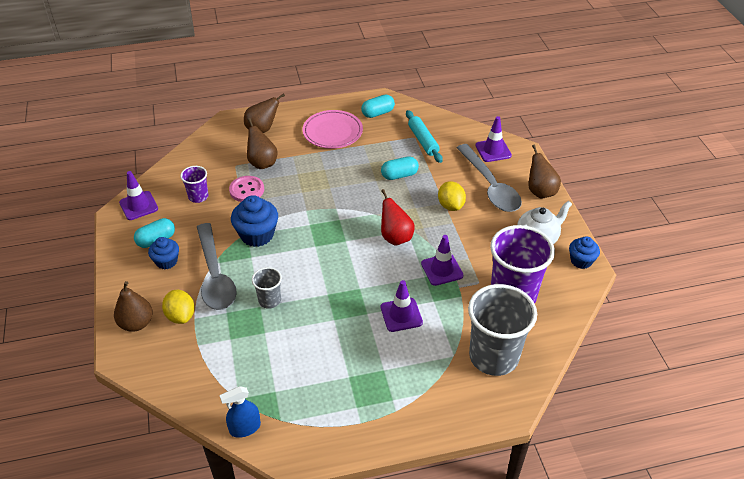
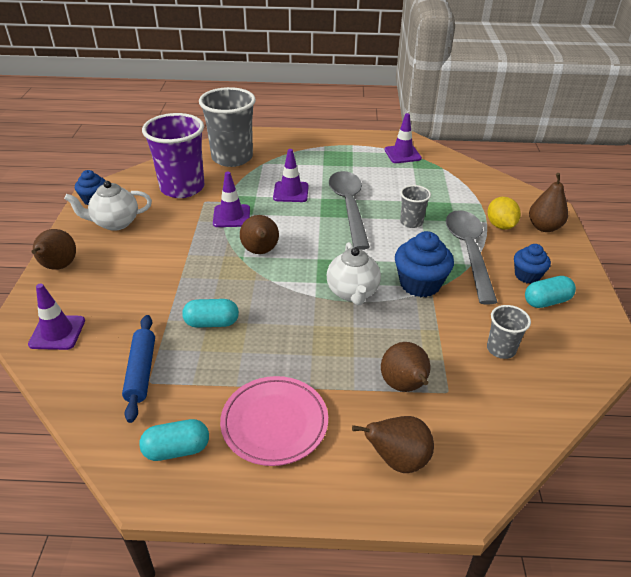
camera: 165 degrees left, 5 degrees down
purple traffic cone [119,171,158,220] -> purple traffic cone moved to [384,113,422,163]
purple cup [180,166,208,203] -> grey cup [487,305,531,359]
blue spray bottle [219,386,261,438] -> none
pink button [229,176,264,202] -> none
red pear [381,189,415,246] -> brown pear [240,215,279,254]
turquoise rolling pin [406,110,443,163] -> blue rolling pin [122,315,155,423]
yellow lemon [438,181,466,211] -> none
grey spoon [457,144,522,212] -> grey spoon moved to [329,171,370,250]
none -> white teapot [327,242,381,305]

